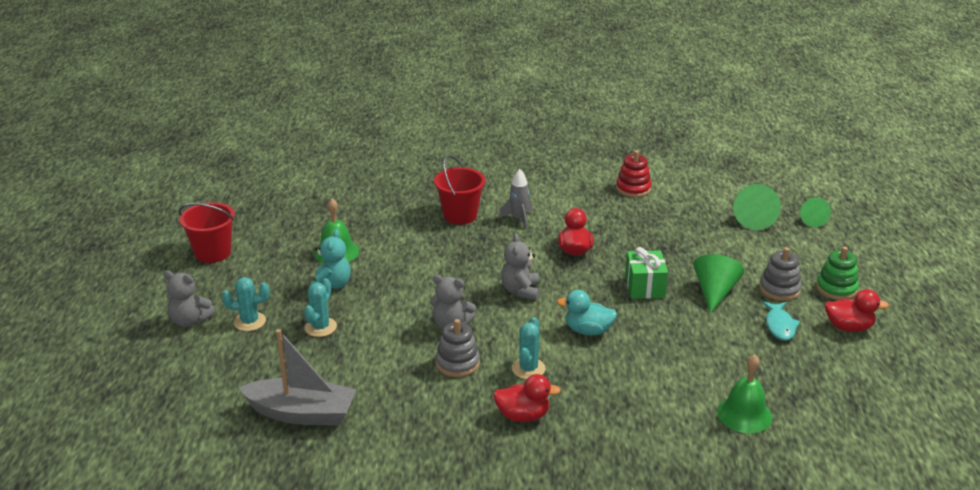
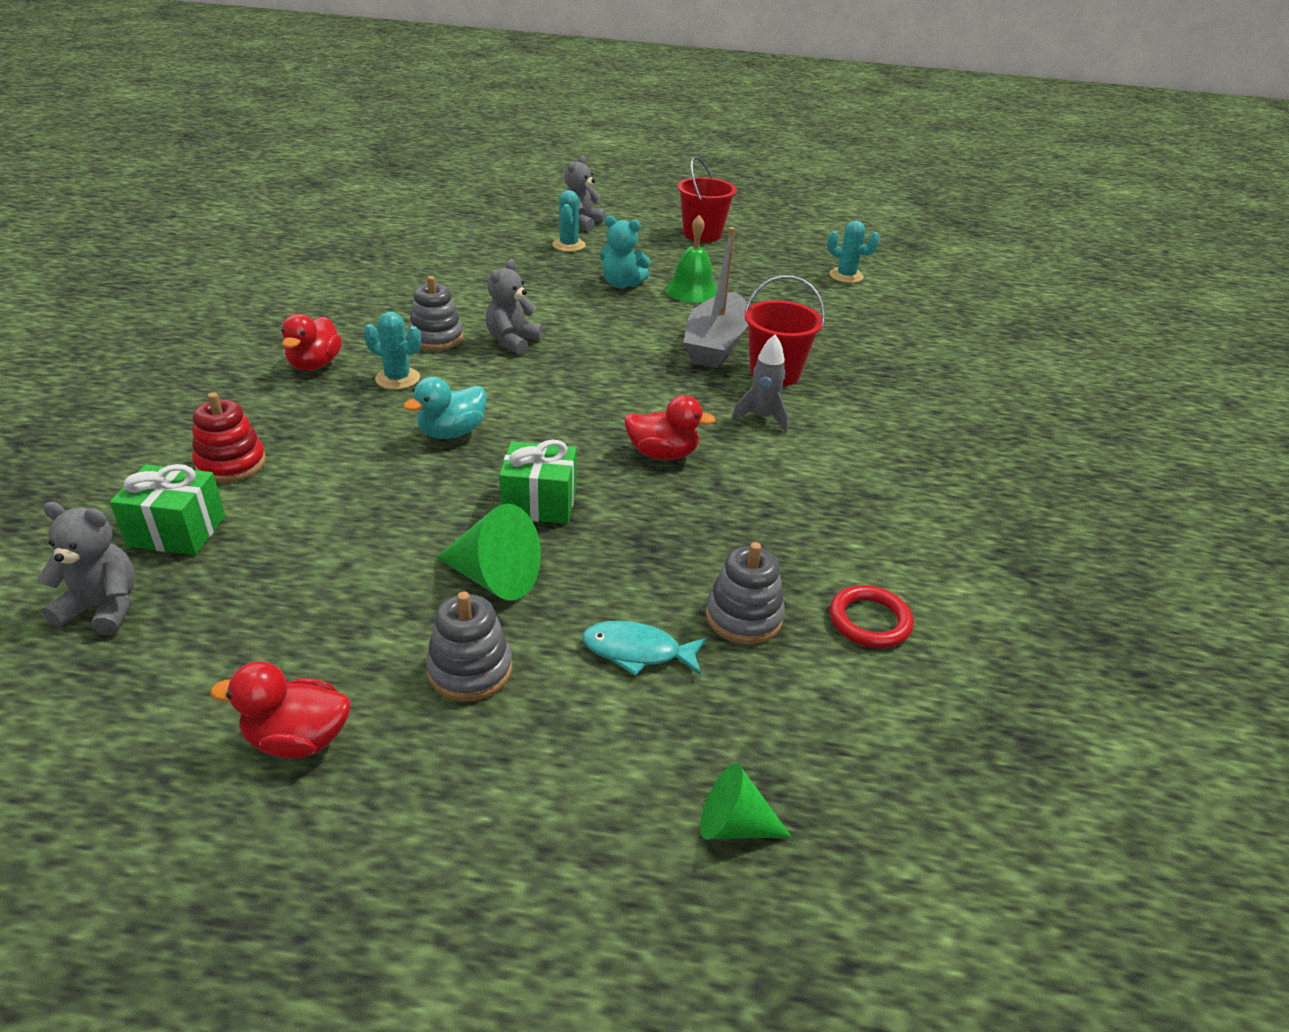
camera: 95 degrees right, 5 degrees up
grey boat [239,329,356,426] -> grey boat moved to [683,227,748,368]
turquoise cactus [304,278,337,337] -> turquoise cactus moved to [827,221,880,283]
grey teddy bear [501,234,540,300] -> grey teddy bear moved to [37,502,135,635]
turquoise duck [557,290,617,335] -> turquoise duck turned 150 degrees counterclockwise [403,377,487,439]
red stacking toy [616,150,652,197] -> red stacking toy moved to [192,392,266,483]
green bell [717,354,772,433] -> green gift [110,464,226,555]
green cone [733,184,781,230] -> none
turquoise fish [762,301,800,341] -> turquoise fish moved to [582,621,707,676]
green stacking toy [816,247,859,300] -> none
red duck [825,289,889,332] -> red duck turned 75 degrees clockwise [210,661,351,759]
none -> grey stacking toy [706,542,785,644]
none -> red ring [830,585,913,648]

